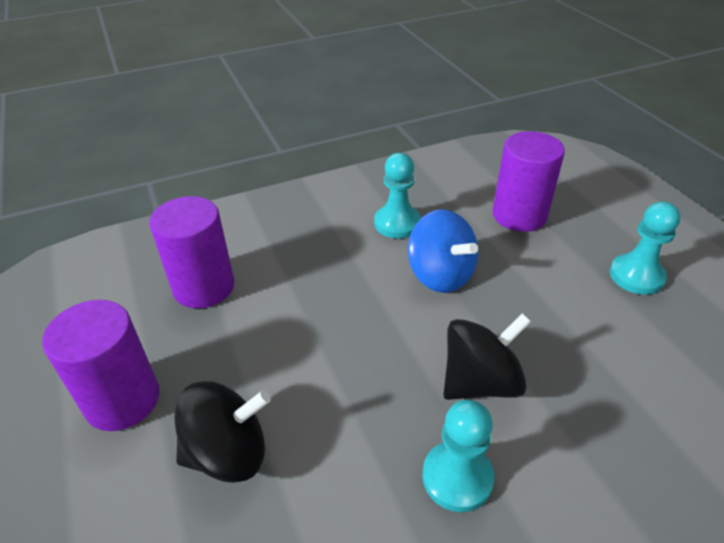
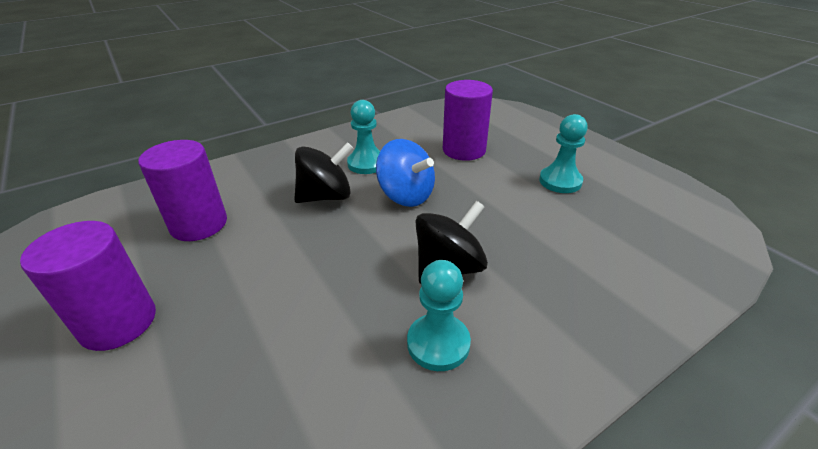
camera: 10 degrees left, 5 degrees down
black spinning top [174,381,271,483] -> black spinning top moved to [294,142,353,203]

